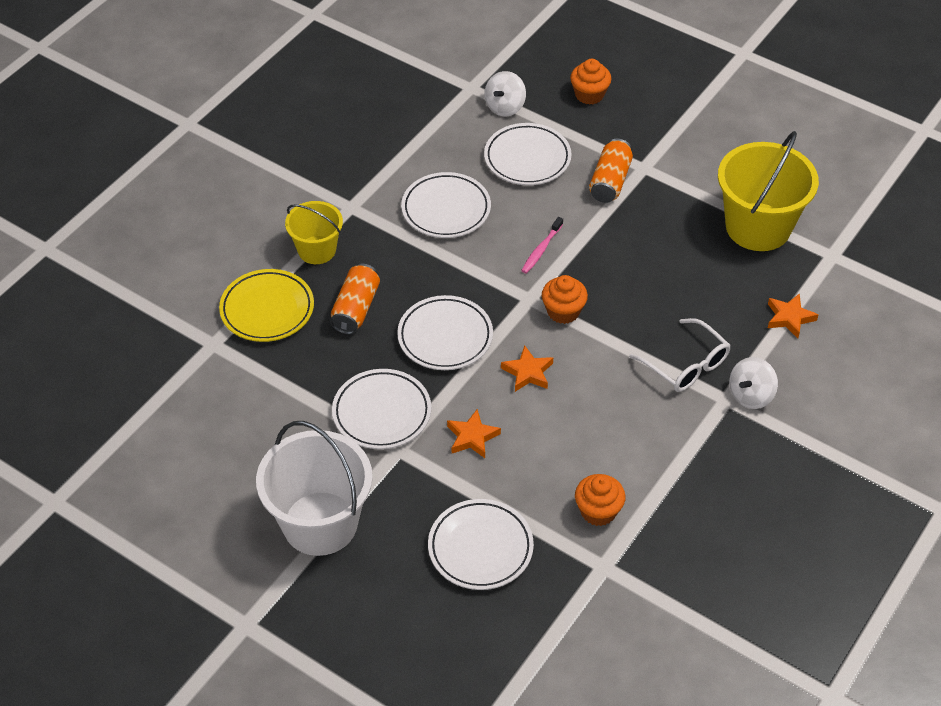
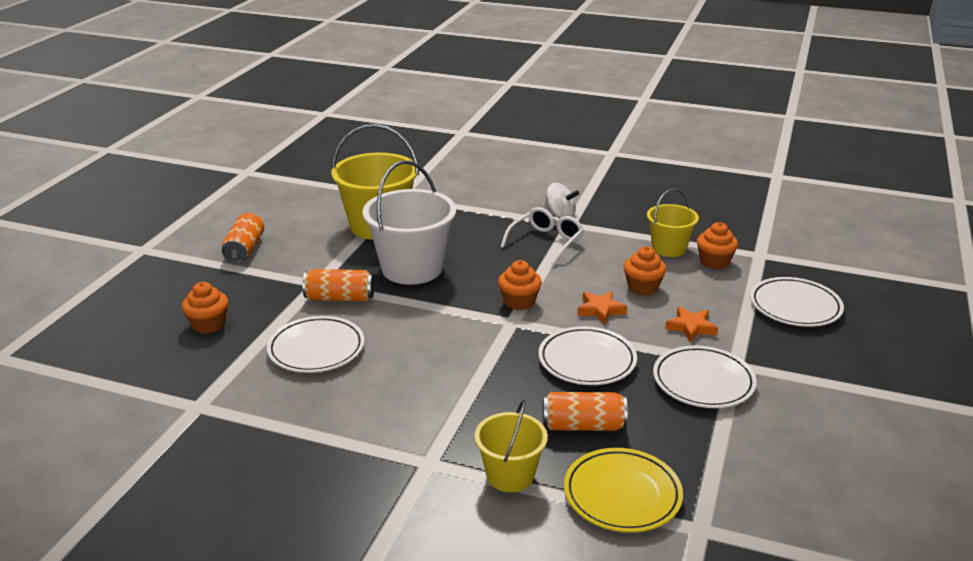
camera: 105 degrees left, 20 degrees down
white bucket [256,421,373,556] -> white bucket moved to [363,160,457,285]
white plate [401,172,491,238] -> none
white spinning top [485,71,526,116] -> none
pink toothbrush [521,217,563,274] -> none
orange star [768,293,819,338] -> none
none -> orange can [222,213,264,263]
none -> orange cupcake [623,246,666,295]
none -> yellow bucket [647,189,699,257]

